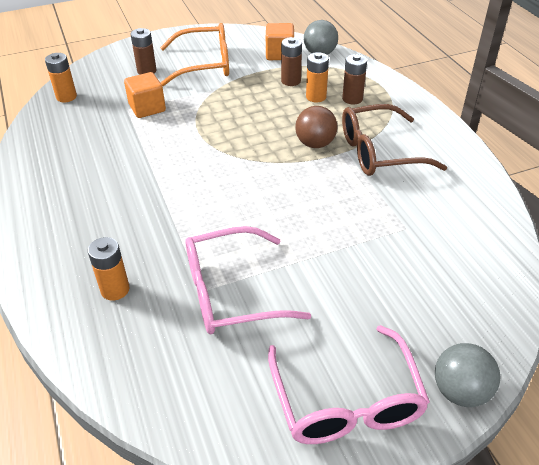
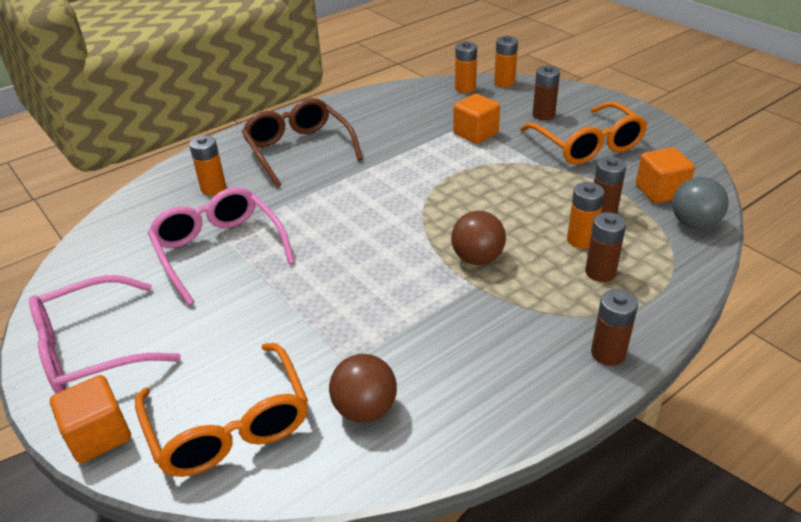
camera: 75 degrees right, 5 degrees down
brown glasses [342,104,447,176] -> brown glasses moved to [242,98,363,187]
grey ball [435,343,500,407] -> orange cube [50,375,131,463]
none -> orange glasses [135,343,308,477]
none -> brown ball [329,354,397,423]
none -> orange battery [494,35,518,87]
none -> brown battery [591,289,638,366]

